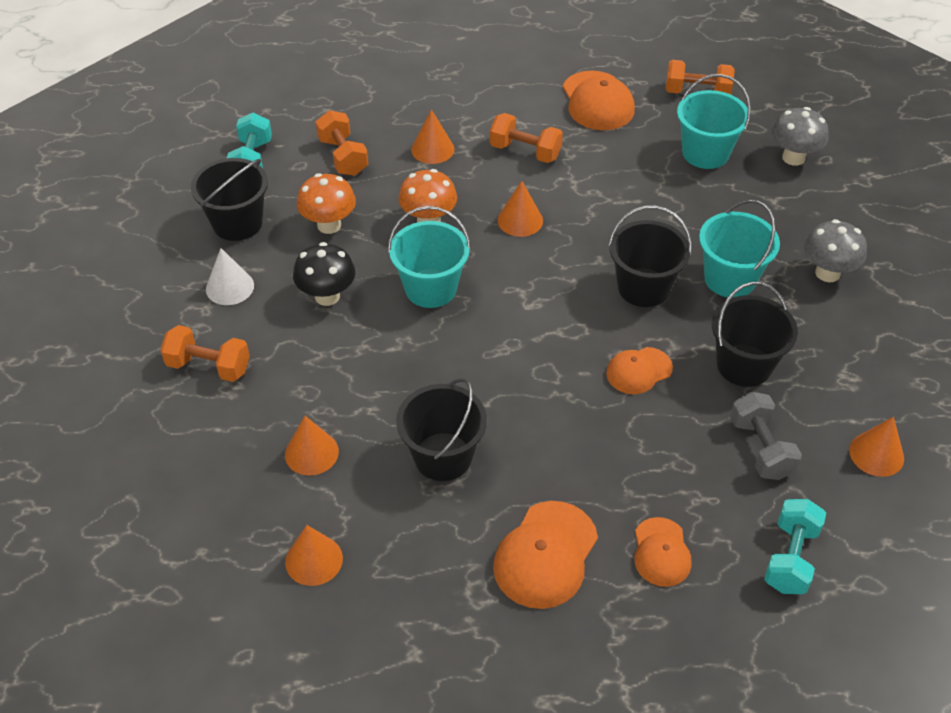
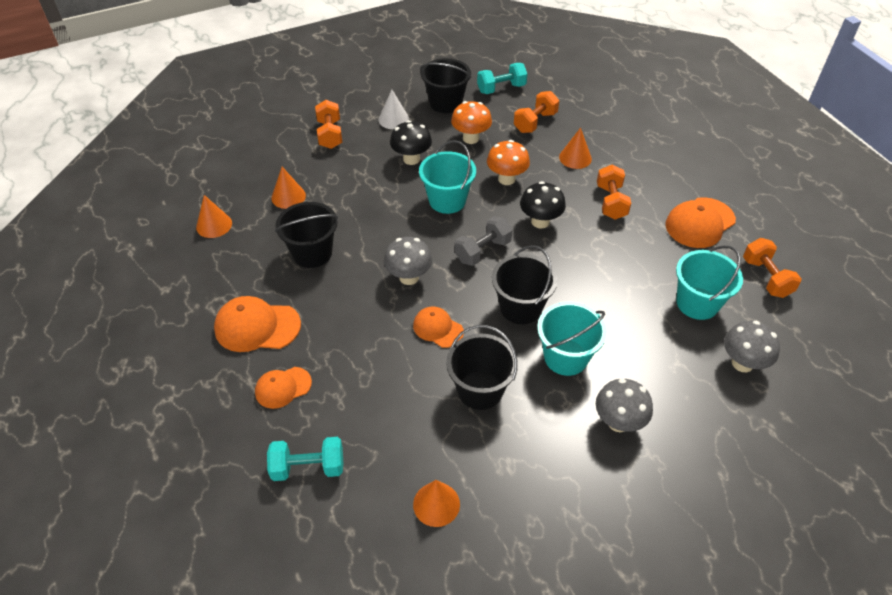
camera: 65 degrees right, 0 degrees up
orange cone [497,181,543,237] -> black mushroom [520,181,566,229]
grey dumbbell [730,392,802,480] -> grey dumbbell moved to [455,216,513,266]
none -> grey mushroom [384,237,432,285]

